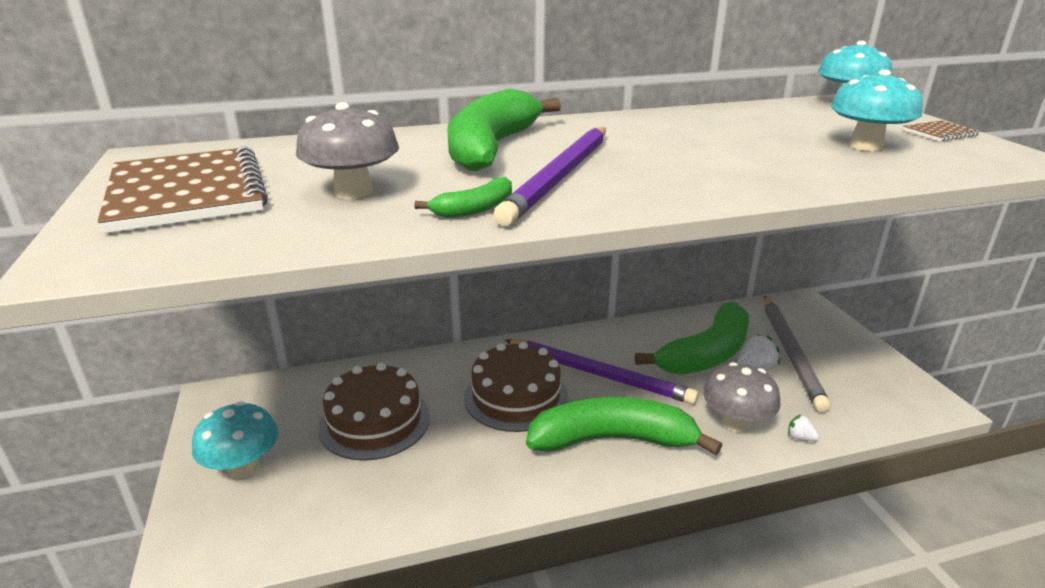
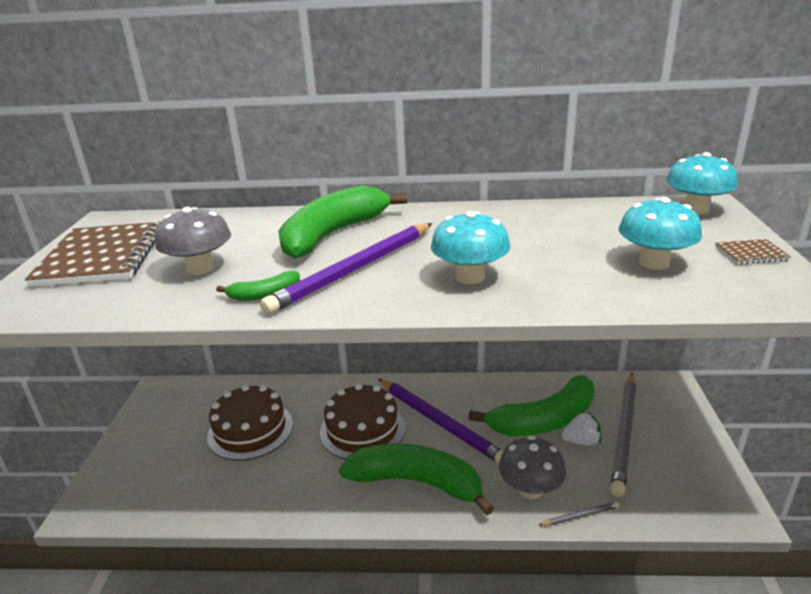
camera: 20 degrees right, 0 degrees up
turquoise mushroom [192,401,279,478] -> turquoise mushroom moved to [431,211,510,284]
white strawberry [788,414,819,441] -> grey pencil [539,502,619,526]

